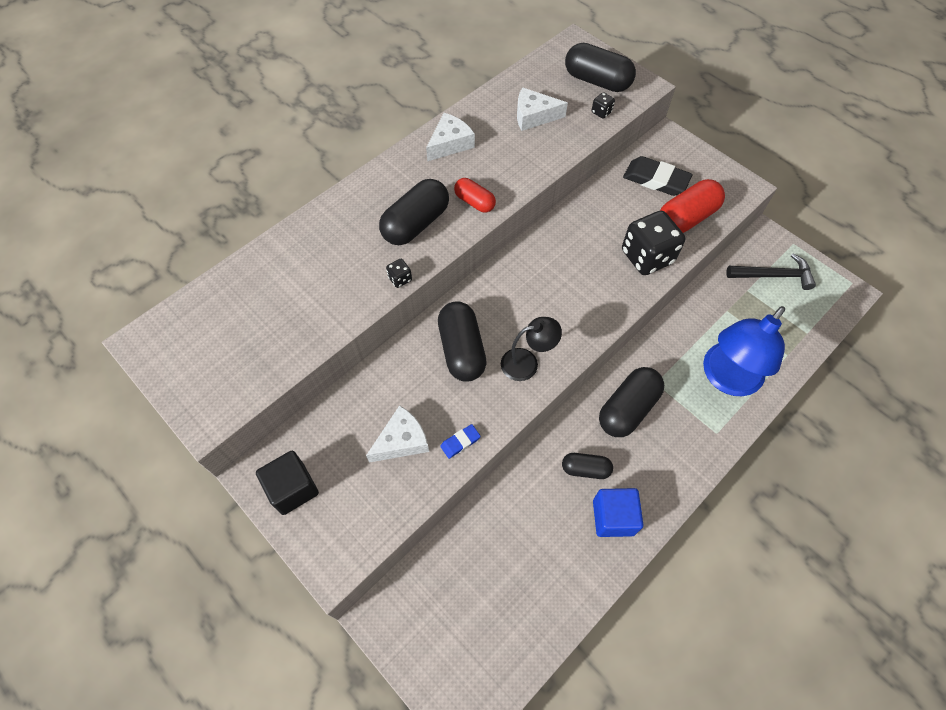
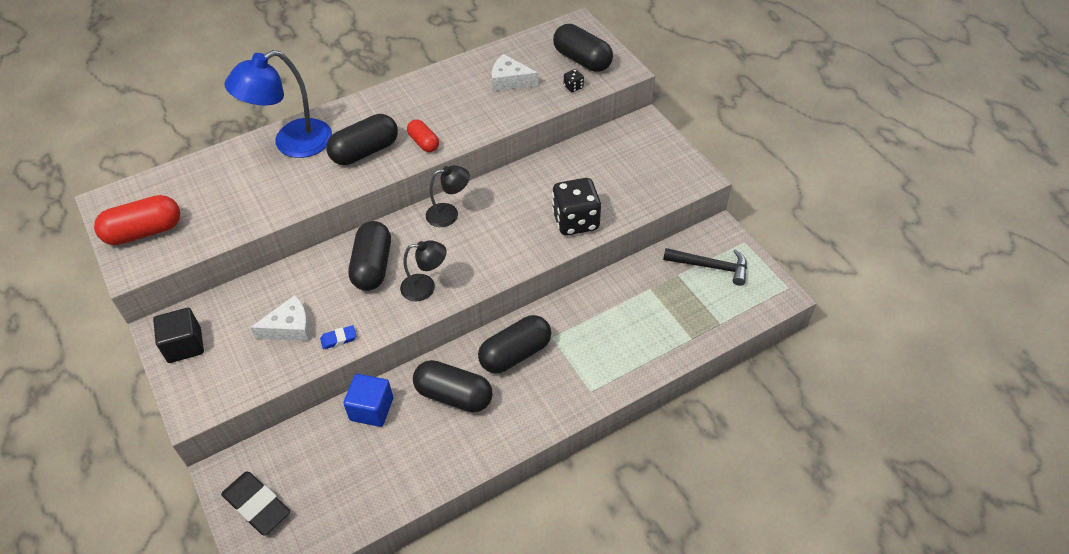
camera: 15 degrees right, 10 degrees down
black dice [386,259,412,288] -> none
white cheese [426,113,475,161] -> none
black capsule [562,453,613,479] -> black capsule [413,360,493,412], size x1.72
blue cube [593,488,643,537] -> blue cube moved to [343,374,393,427]
black eraser [623,156,693,196] -> black eraser moved to [221,471,290,536]
red capsule [660,179,725,233] -> red capsule moved to [94,195,180,245]
blue lamp [703,306,785,396] -> blue lamp moved to [224,50,332,158]
none -> black lamp [426,165,470,227]

